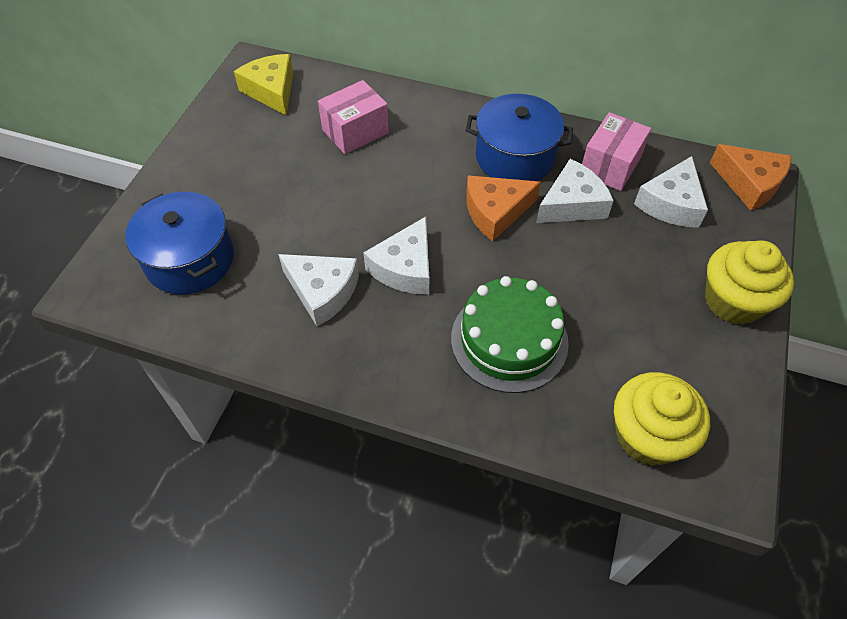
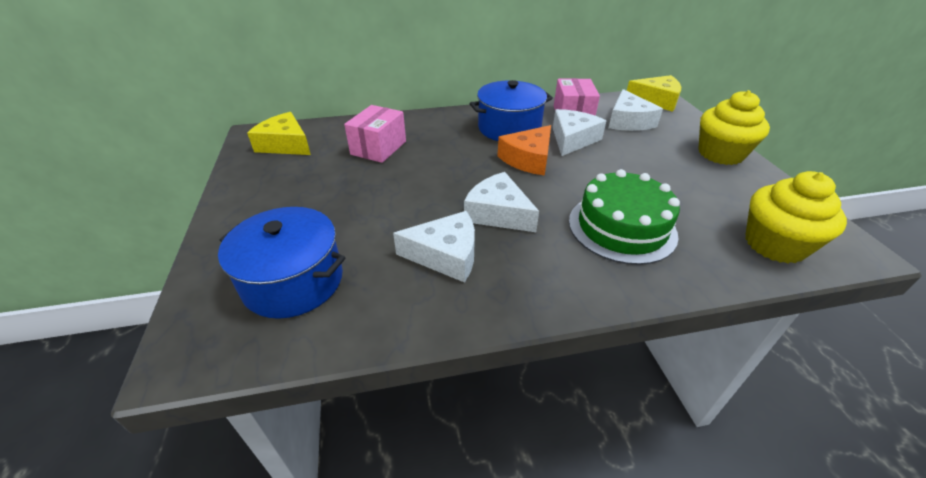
camera: 30 degrees left, 15 degrees down
white cheese [363,217,429,295] -> white cheese turned 135 degrees clockwise [464,172,539,232]
orange cheese [710,144,791,211] -> yellow cheese [627,75,681,112]

